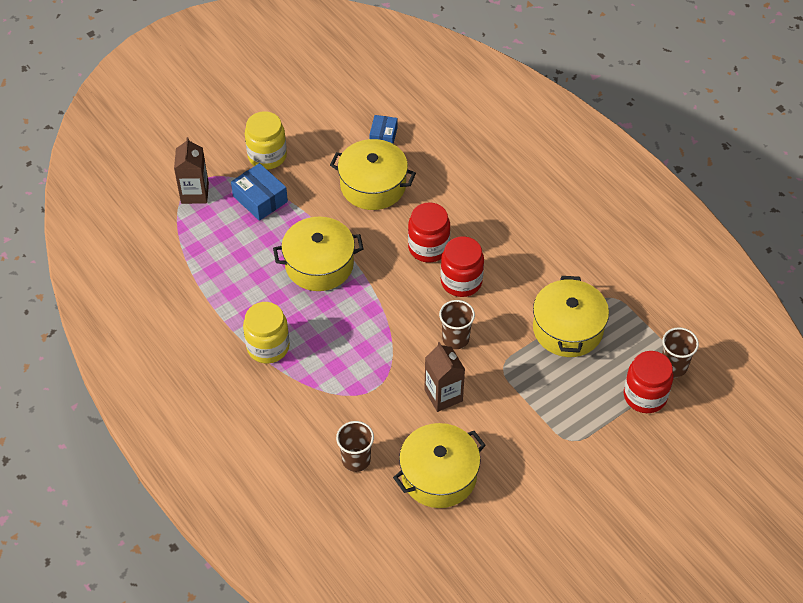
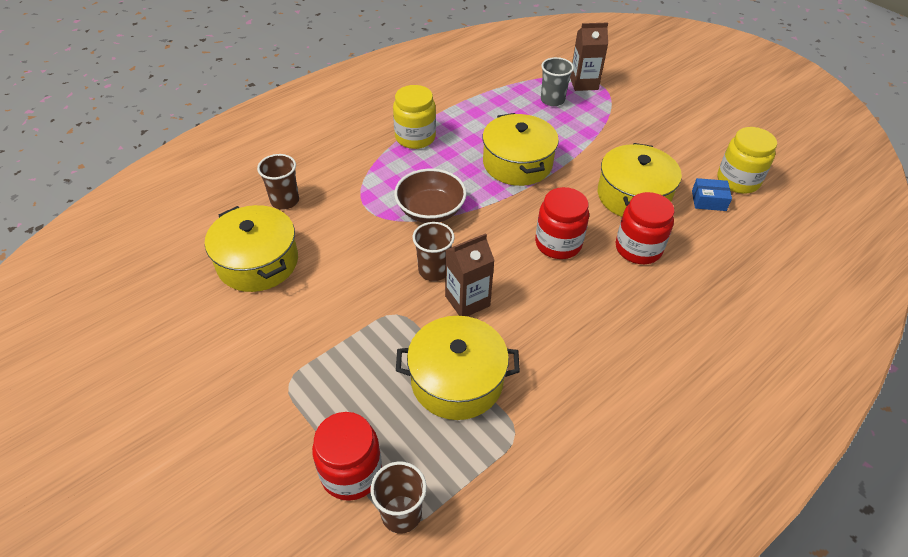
camera: 85 degrees right, 5 degrees down
blue box [231,163,288,221] -> none
yellow jar [245,111,287,170] -> yellow jar moved to [717,127,777,193]
brown carton [424,342,465,412] -> brown carton moved to [445,233,495,316]
red jar [441,236,484,297] -> red jar moved to [616,192,675,264]
none -> brown bowl [394,169,467,223]
none -> grey cup [541,57,574,106]

